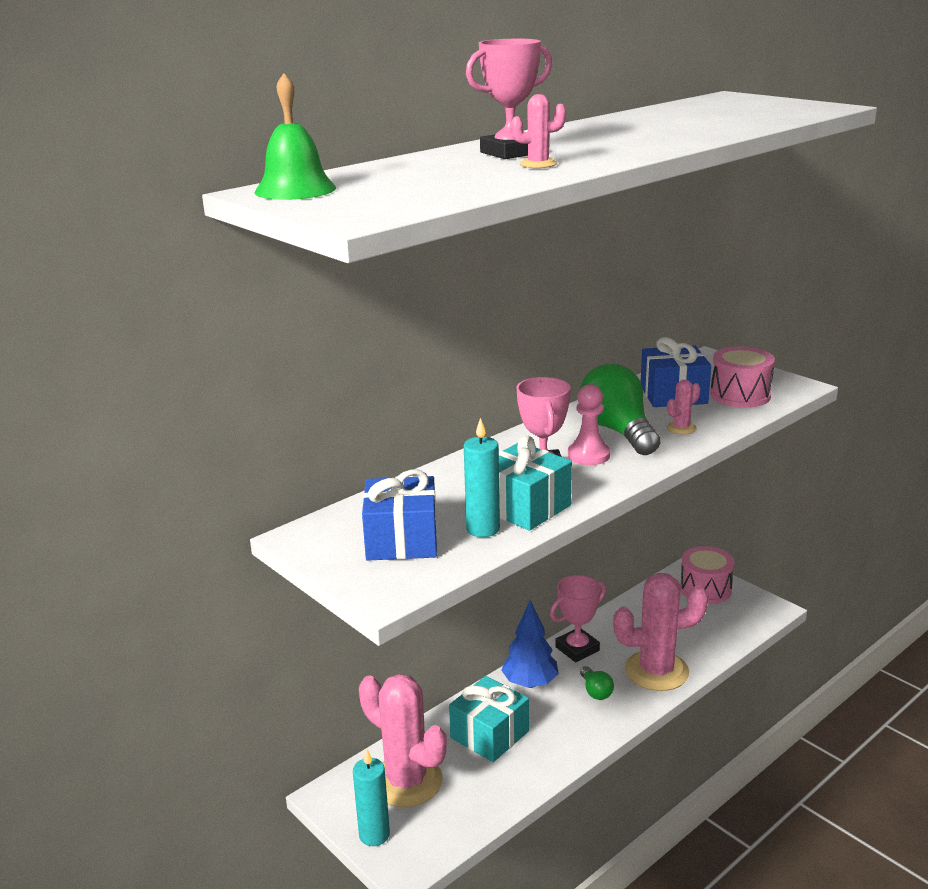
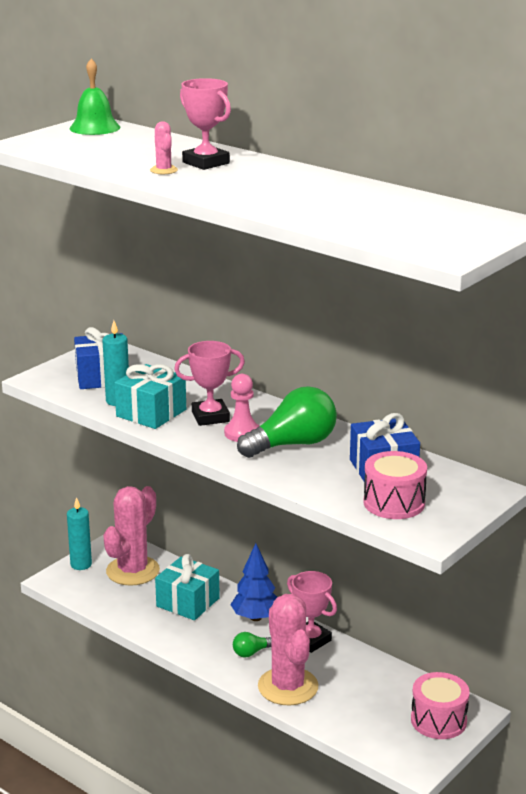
camera: 80 degrees right, 0 degrees up
pink cactus [667,380,700,434] -> none

